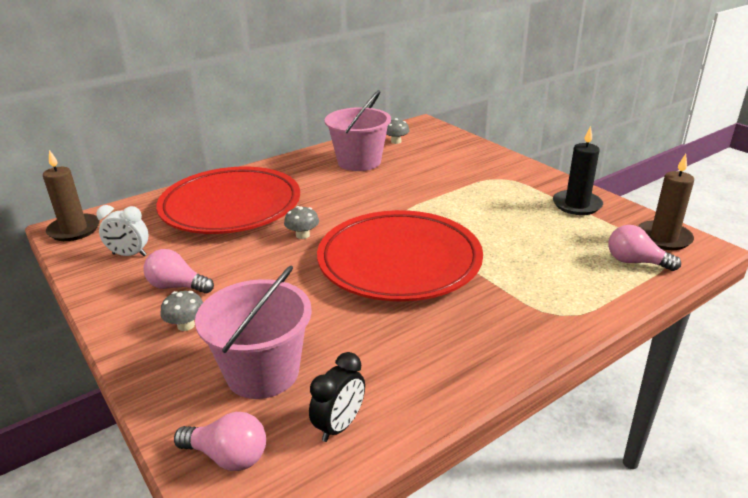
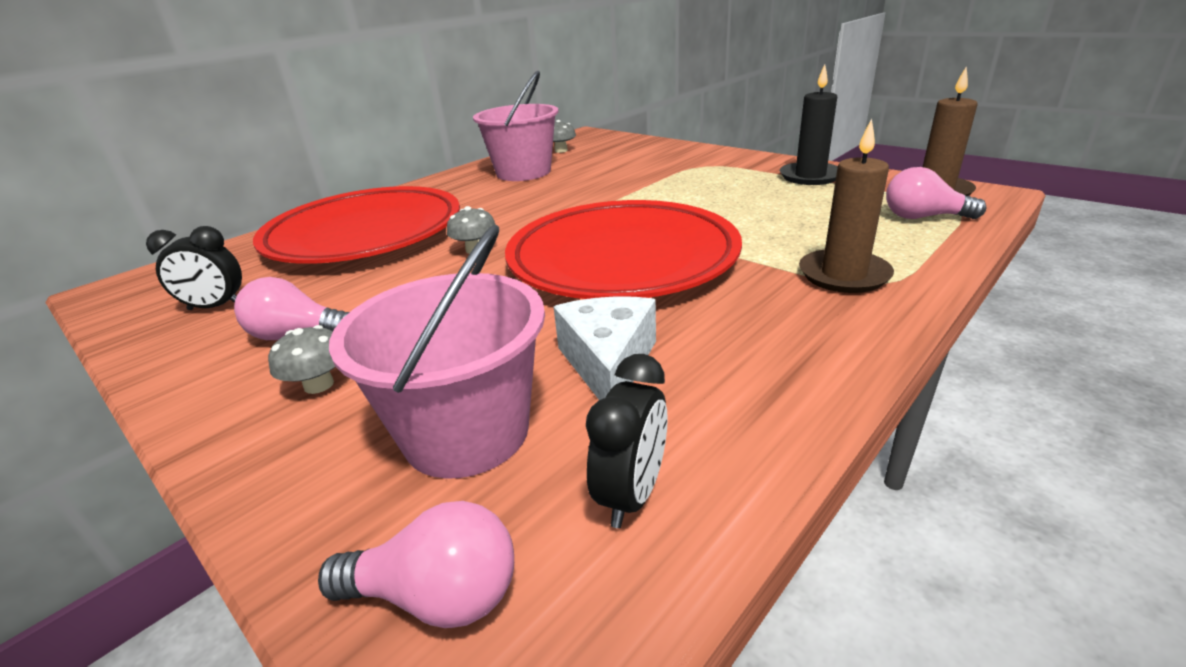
camera: 10 degrees left, 0 degrees up
brown candle [43,150,100,241] -> brown candle moved to [799,119,894,293]
white clock [96,205,149,256] -> black clock [146,226,242,310]
none -> white cheese [554,296,656,400]

